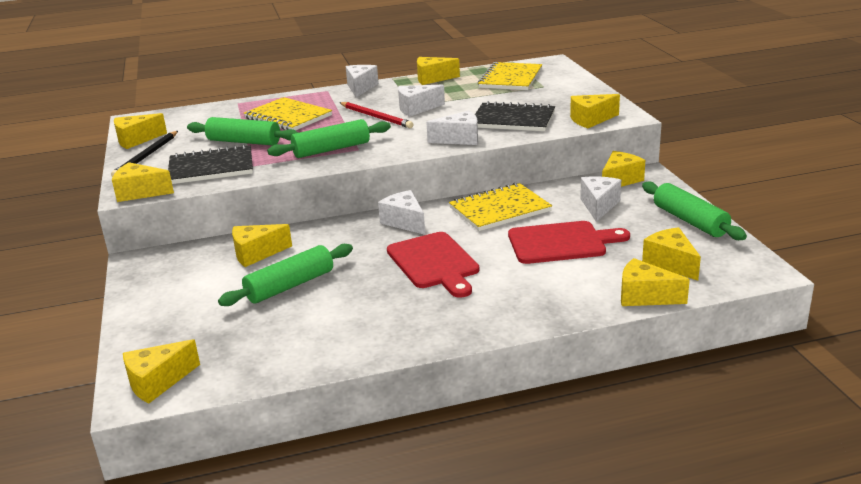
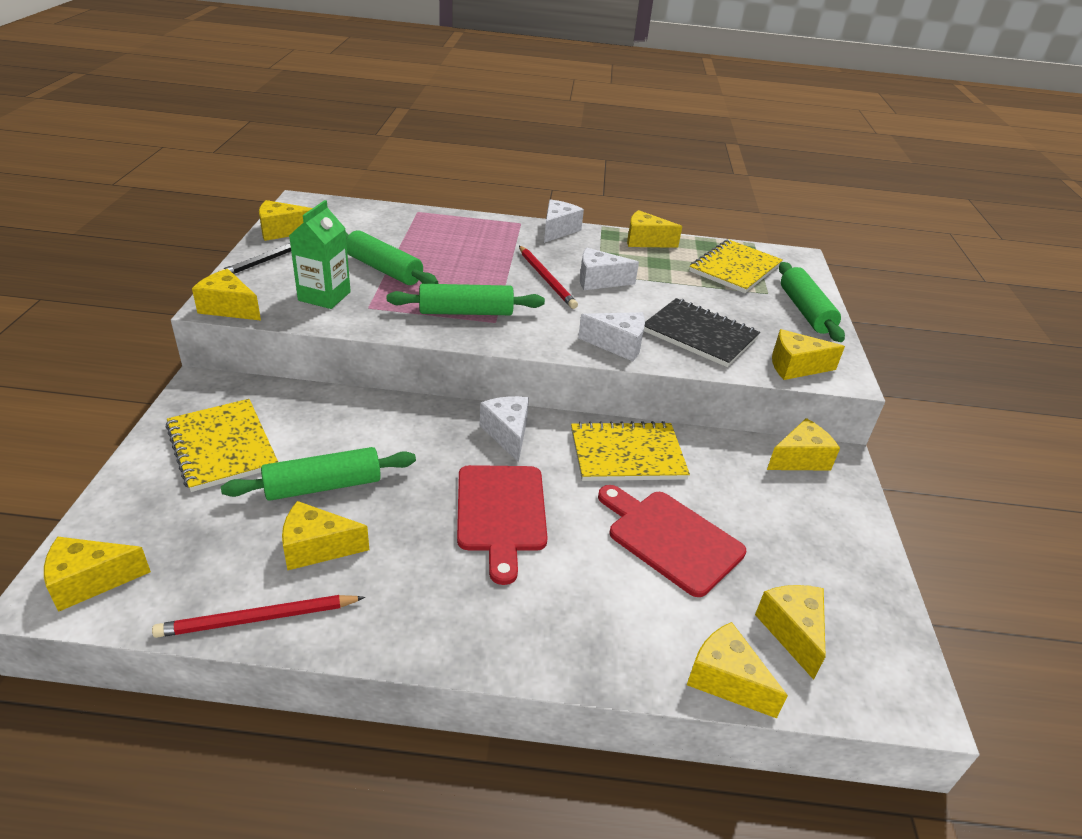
camera: 15 degrees right, 10 degrees up
black notebook [168,144,253,184] -> green carton [289,200,351,309]
yellow cheese [232,224,292,267] -> yellow cheese moved to [282,501,369,570]
yellow notebook [244,97,332,131] -> yellow notebook moved to [166,399,278,492]
red cutting board [508,221,630,264] -> red cutting board turned 150 degrees counterclockwise [598,485,746,597]
white cheese [580,176,621,222] -> none
green rolling pin [642,181,747,240] -> green rolling pin moved to [779,262,845,342]
none -> red pencil [152,595,365,638]

